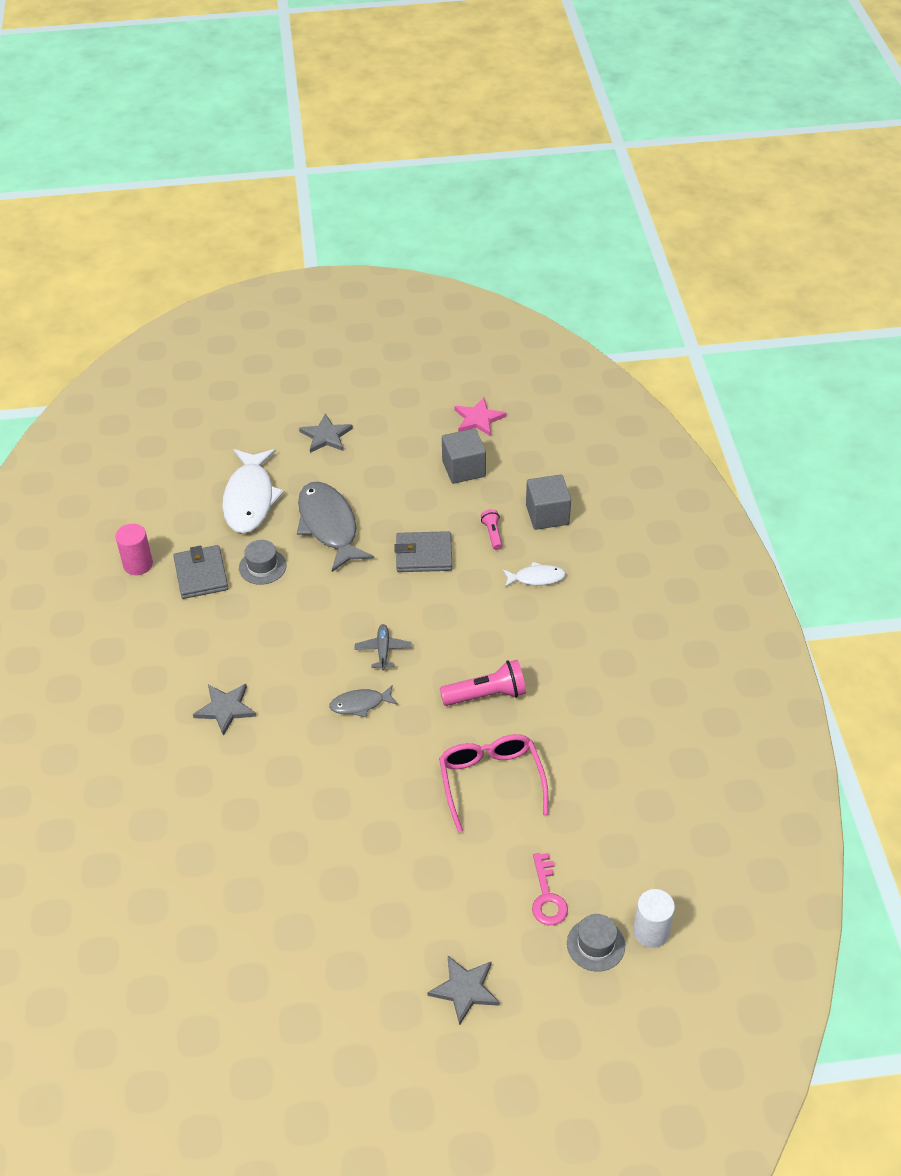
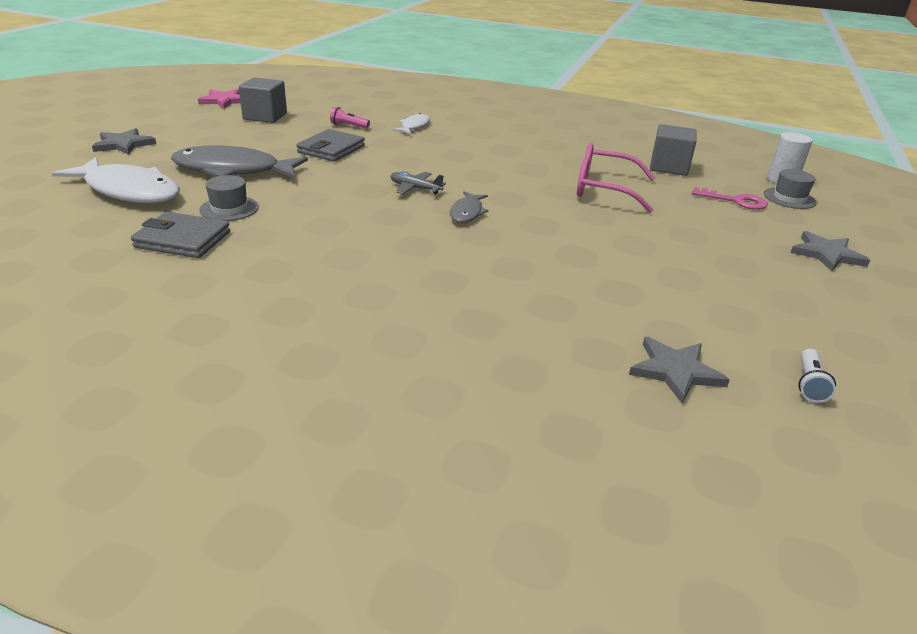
camera: 65 degrees left, 15 degrees down
pink cylinder [115,524,153,575] -> none
grey star [193,684,256,736] -> grey star moved to [629,337,730,404]
pink flashlight [440,660,526,706] -> none
grey cube [526,474,571,530] -> grey cube moved to [650,124,697,176]
none -> white flashlight [798,349,836,403]

